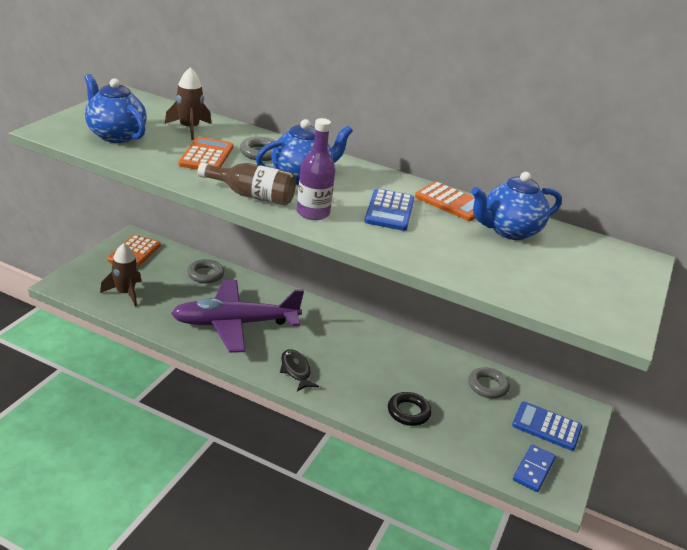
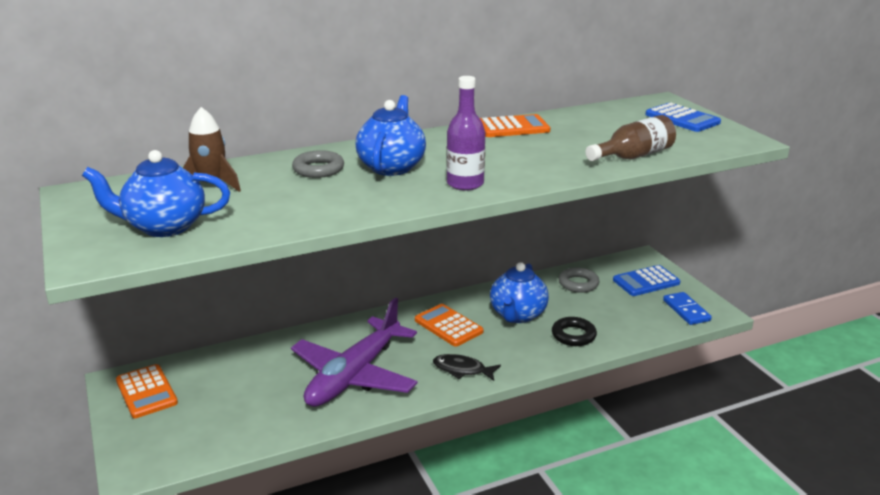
camera: 45 degrees left, 5 degrees down
brown rocket [100,243,141,307] -> none
orange calculator [179,137,233,170] -> orange calculator moved to [415,304,483,347]
grey ring [187,259,224,283] -> none
brown bottle [197,163,296,206] -> brown bottle moved to [585,115,676,161]
blue calculator [364,188,414,231] -> blue calculator moved to [645,103,721,132]
blue teapot [471,172,562,240] -> blue teapot moved to [490,262,549,323]

